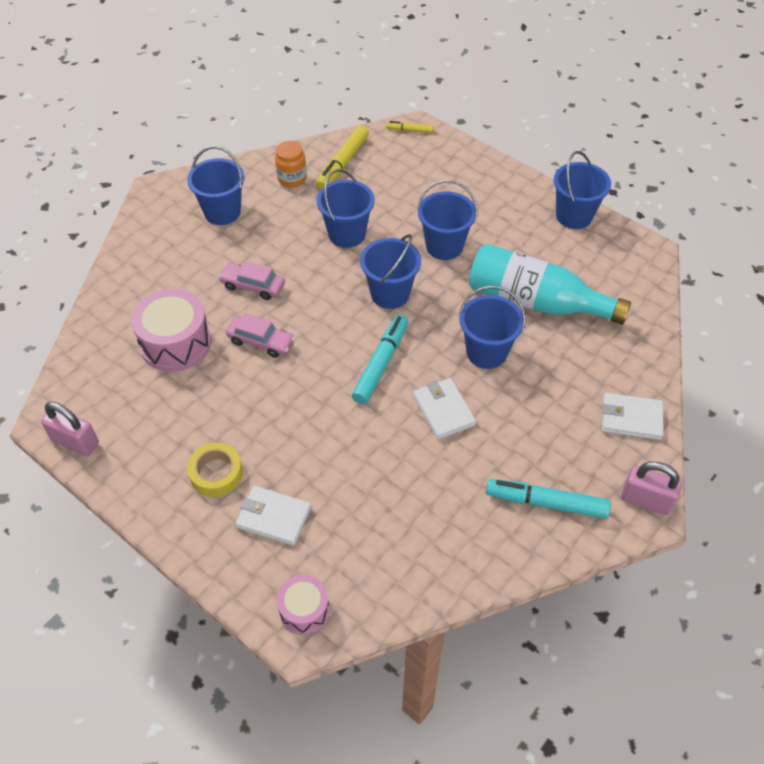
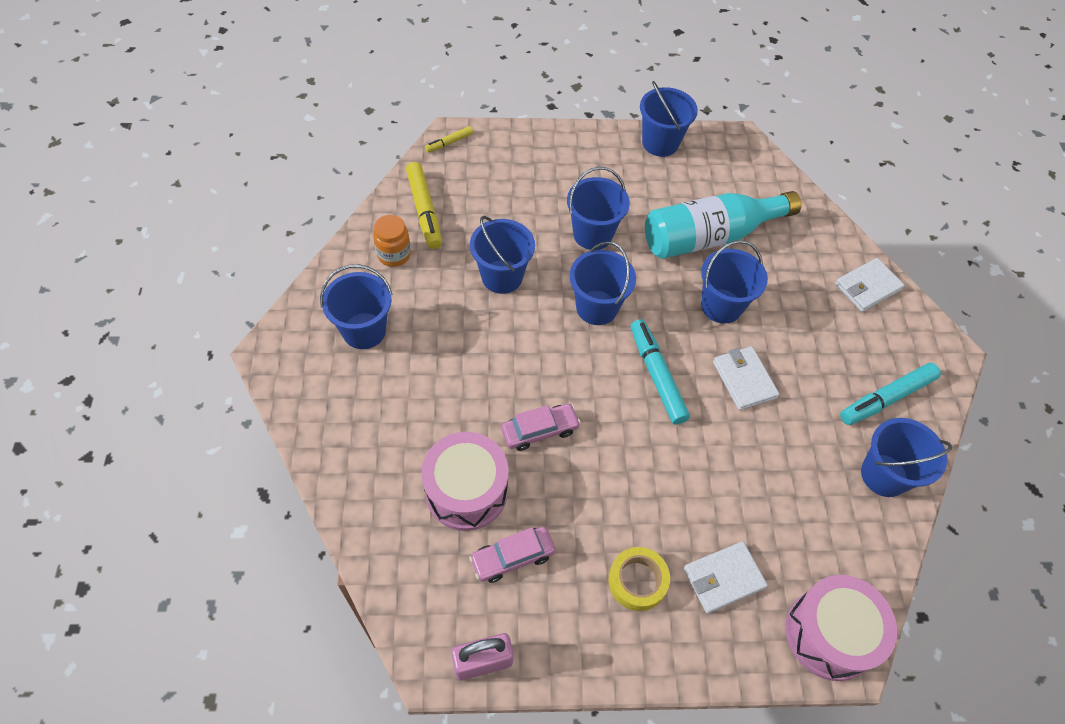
camera: 45 degrees left, 5 degrees up
pink car [218,261,285,300] -> pink car moved to [469,527,556,583]
pink drum [277,575,329,635] -> pink drum [786,575,897,681], size x1.71
white wallet [413,378,476,440] -> white wallet turned 45 degrees clockwise [713,346,779,410]
pink padlock [621,462,682,515] -> none
none -> blue bucket [861,418,952,497]

